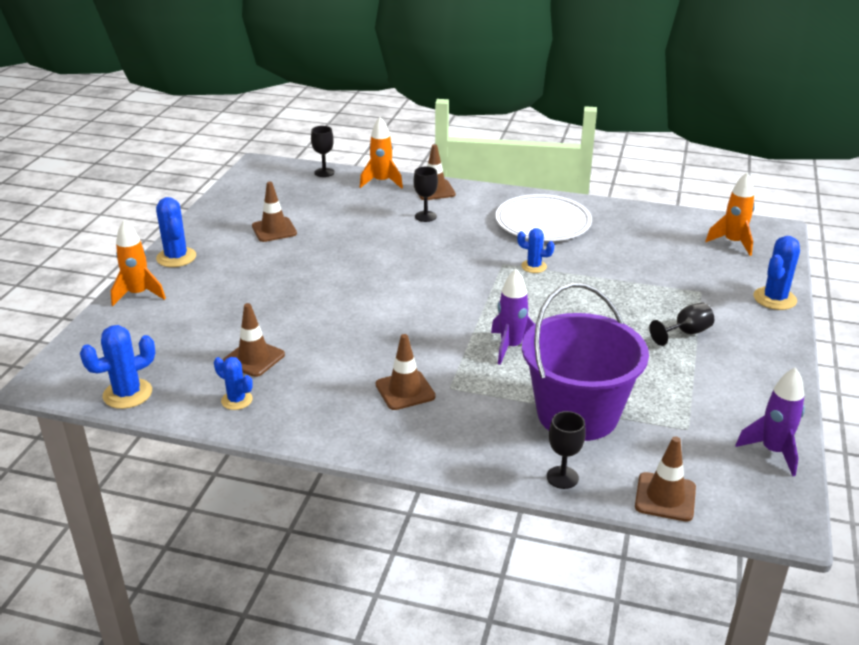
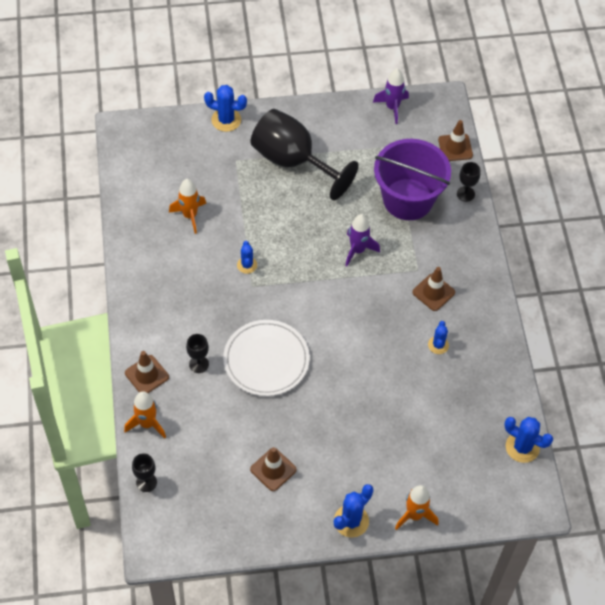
camera: 115 degrees left, 25 degrees up
blue cactus [214,357,253,410] -> blue cactus moved to [428,321,449,354]
brown traffic cone [223,303,285,377] -> none
white plate [495,194,592,241] -> white plate moved to [223,320,310,396]
black goblet [649,302,714,346] -> black goblet [251,109,359,200], size x2.44
orange rocket [705,172,755,256] -> orange rocket moved to [169,179,206,234]

